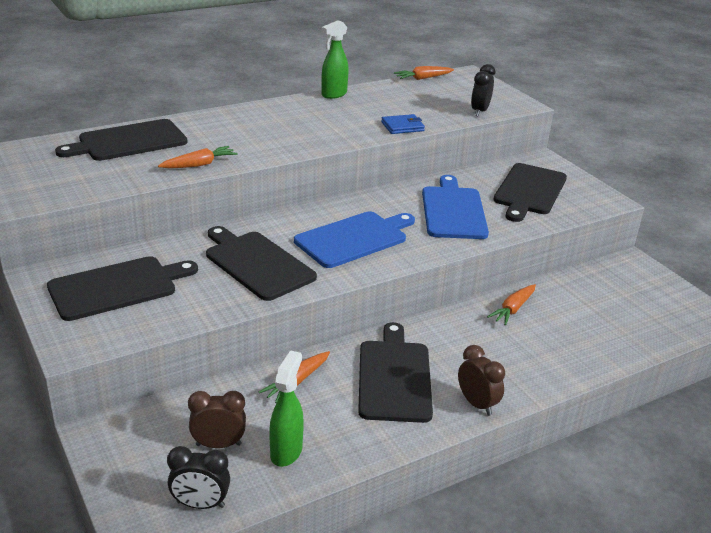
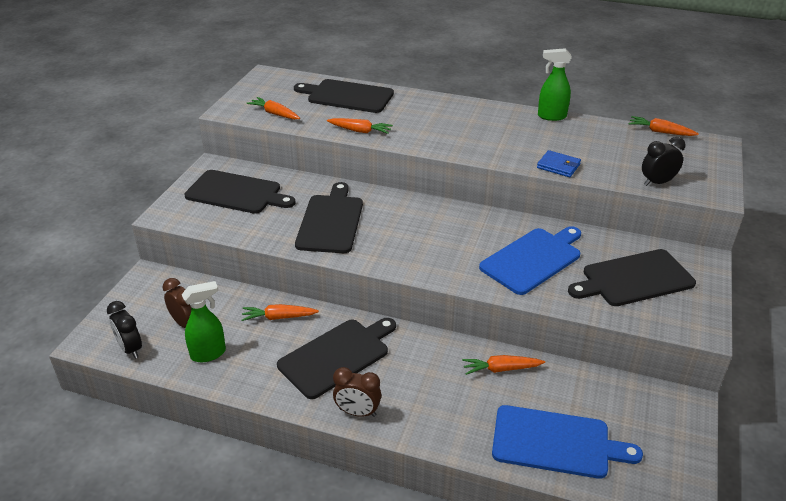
camera: 50 degrees right, 5 degrees up
blue cutting board [294,212,415,268] -> blue cutting board moved to [492,405,643,479]
brown clock [458,345,505,416] -> brown clock turned 90 degrees clockwise [333,367,381,417]
none -> orange carrot [247,97,300,120]

